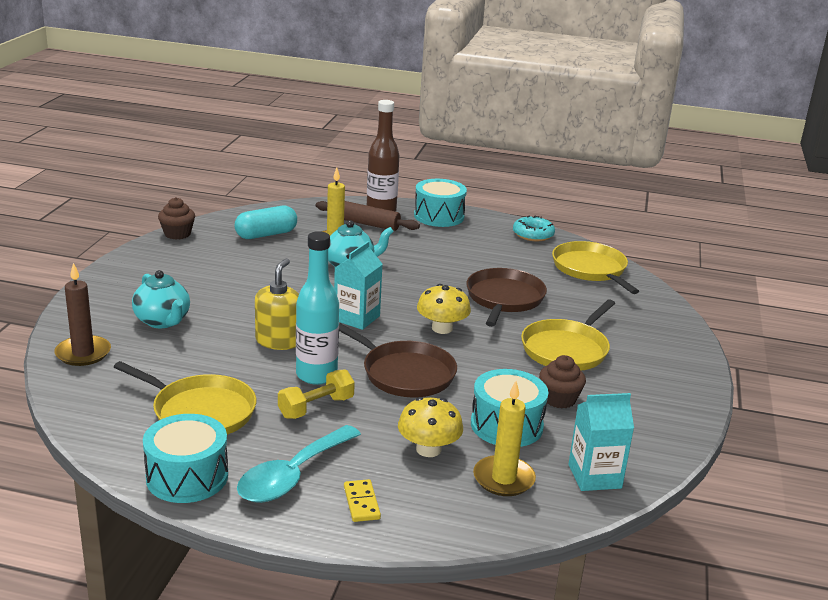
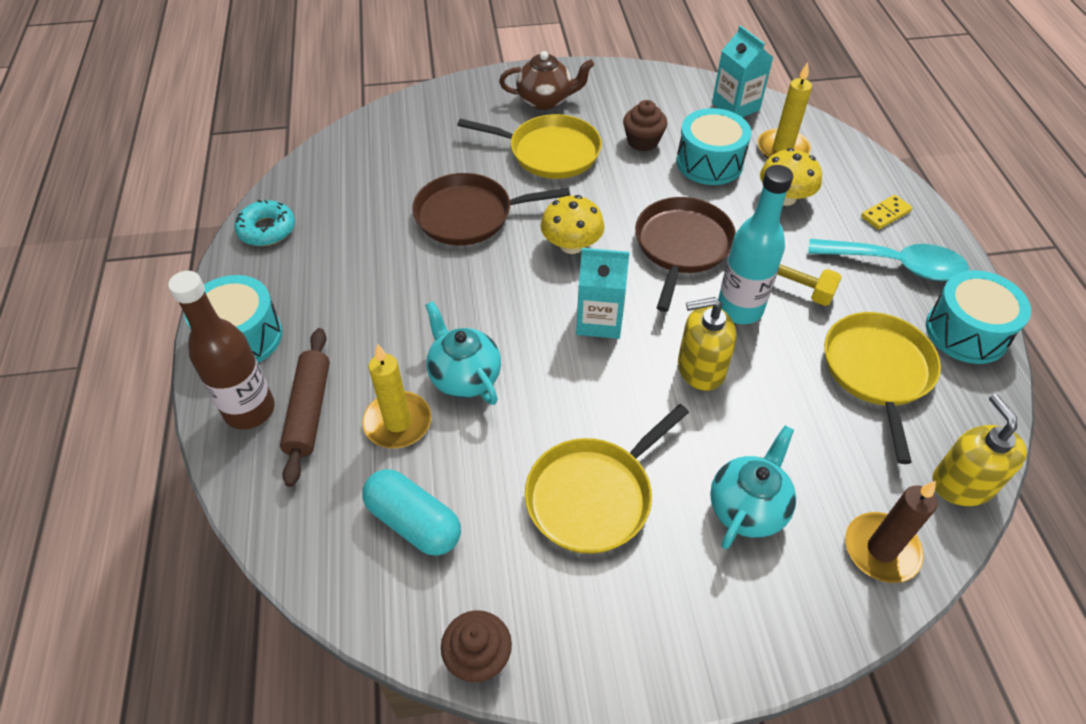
camera: 110 degrees left, 25 degrees up
yellow pan [552,241,639,294] -> yellow pan moved to [525,404,689,554]
none -> brown teapot [499,51,594,110]
none -> yellow soap dispenser [932,394,1027,506]

